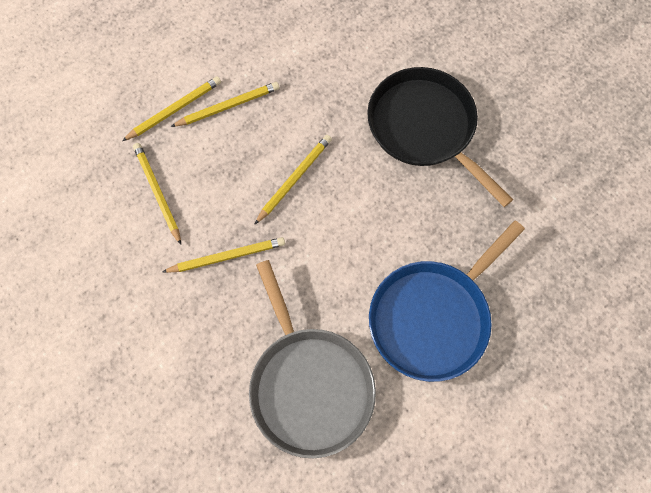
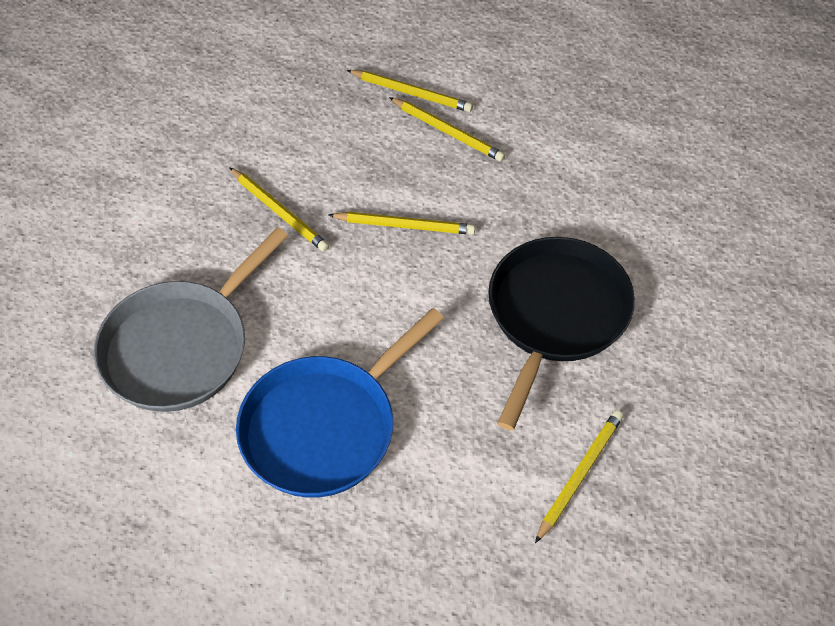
camera: 60 degrees right, 15 degrees down
yellow pencil [133,143,181,245] -> yellow pencil moved to [535,410,624,543]
blue pan [369,221,525,382] -> blue pan turned 60 degrees counterclockwise [236,308,444,498]

